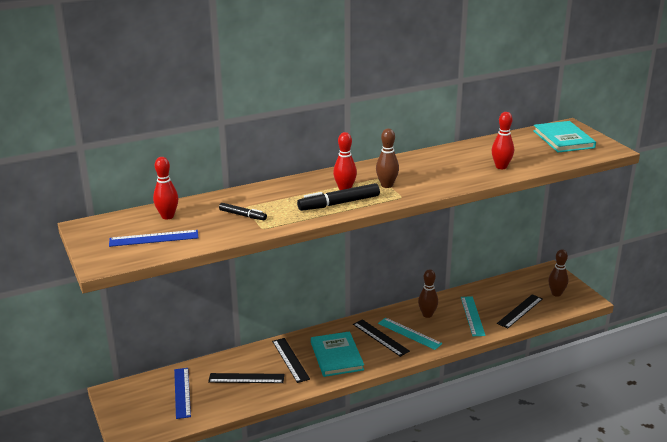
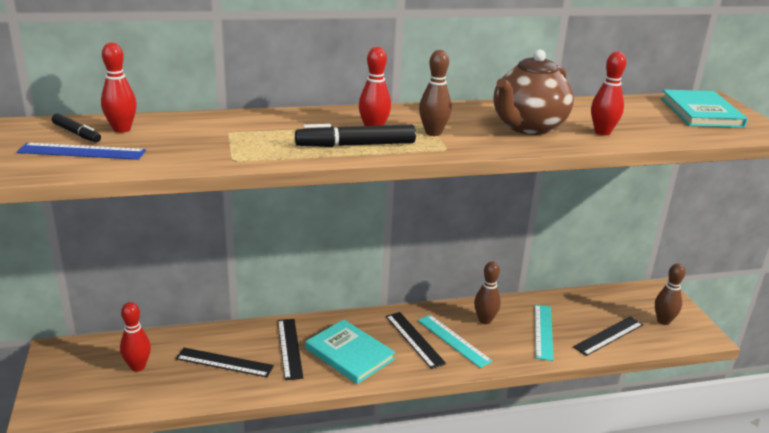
camera: 10 degrees right, 0 degrees up
blue ruler [174,368,191,419] -> red bowling pin [120,302,151,371]
black marker [219,203,267,220] -> black marker moved to [52,114,101,143]
turquoise book [311,331,364,377] -> turquoise book turned 45 degrees counterclockwise [305,319,396,384]
none -> brown teapot [494,50,574,135]

